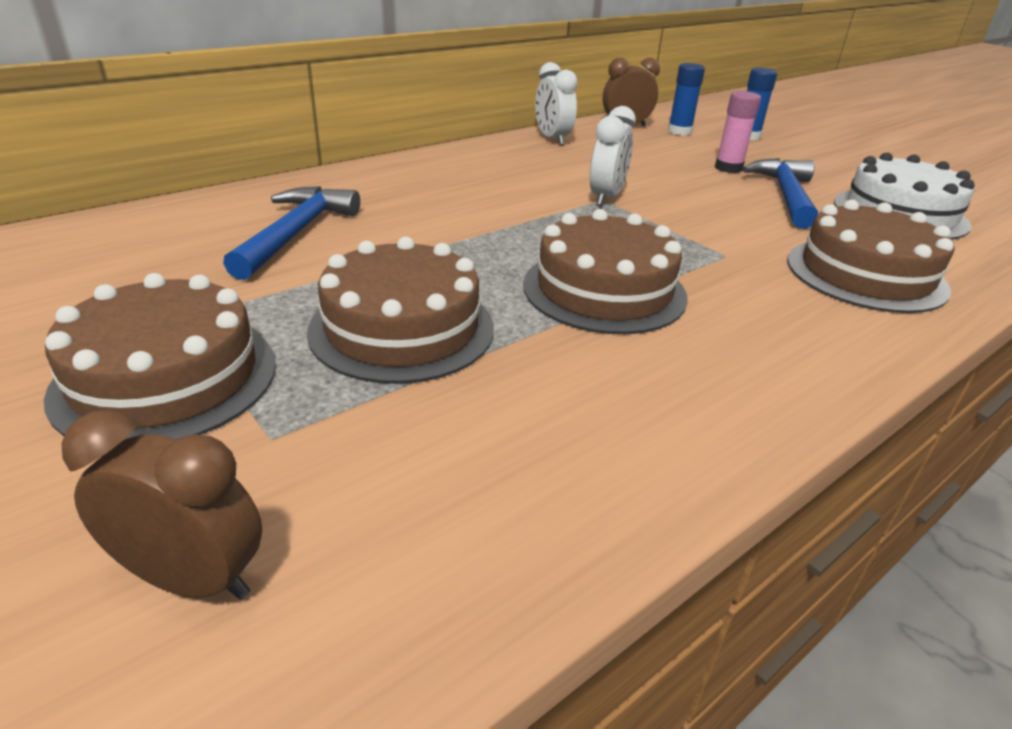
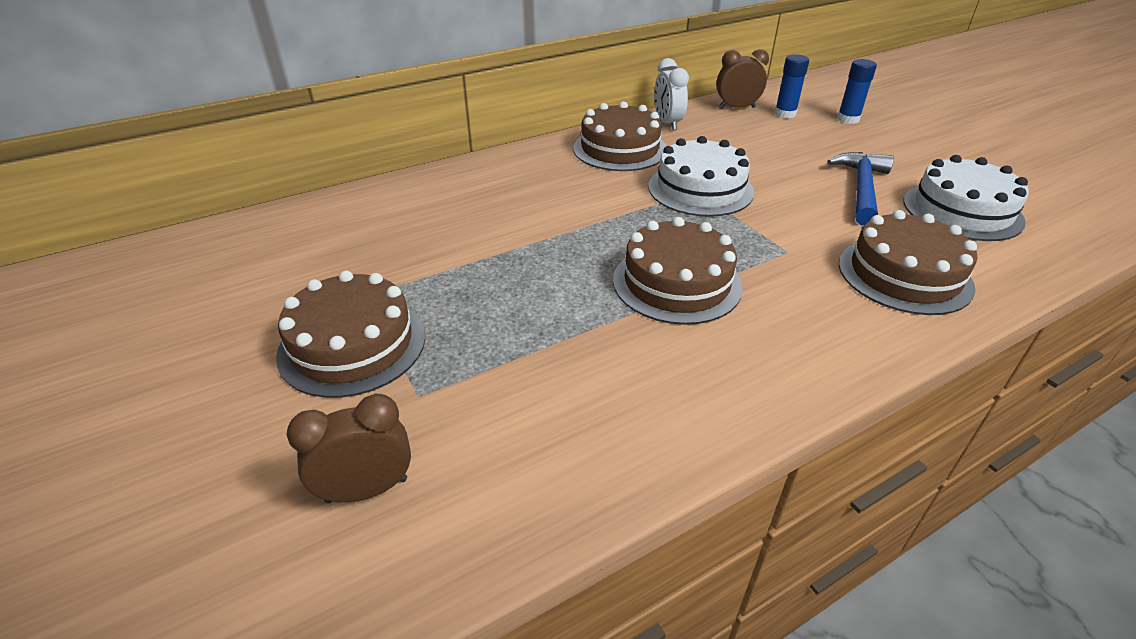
camera: 10 degrees right, 5 degrees up
brown clock [62,410,262,600] -> brown clock turned 45 degrees counterclockwise [287,394,411,503]
blue hammer [223,186,360,280] -> none
brown cake [307,237,494,384] -> brown cake moved to [573,101,666,171]
white clock [590,106,636,206] -> white cake [648,136,754,217]
pink glue stick [715,91,761,173] -> none

